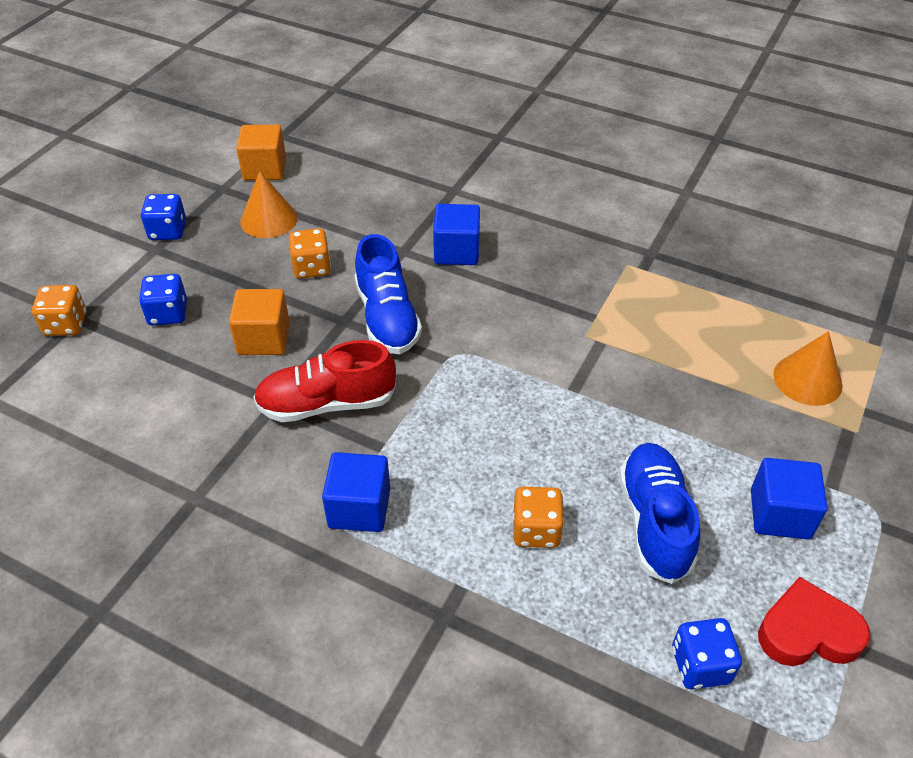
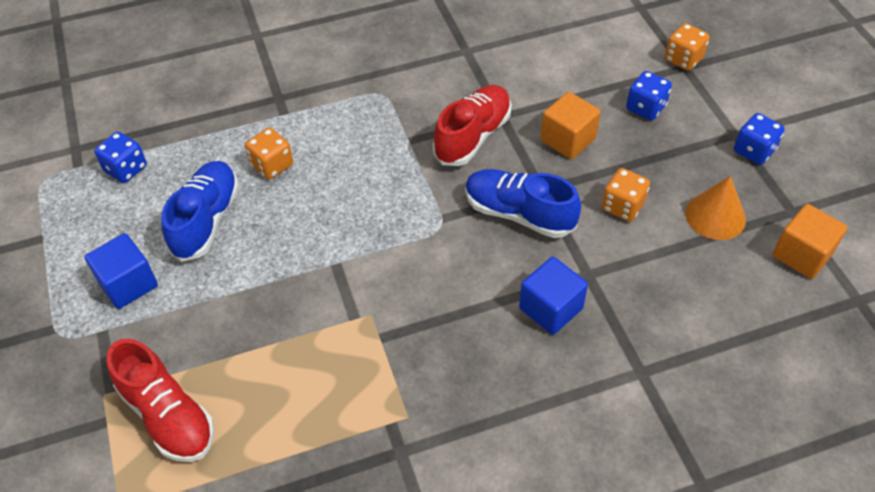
camera: 135 degrees right, 5 degrees up
blue cube [322,452,390,532] -> none
blue shoe [619,443,700,584] -> blue shoe turned 120 degrees counterclockwise [161,161,239,262]
red heart [758,577,870,666] -> none
orange cone [773,331,842,406] -> red shoe [107,339,214,462]

